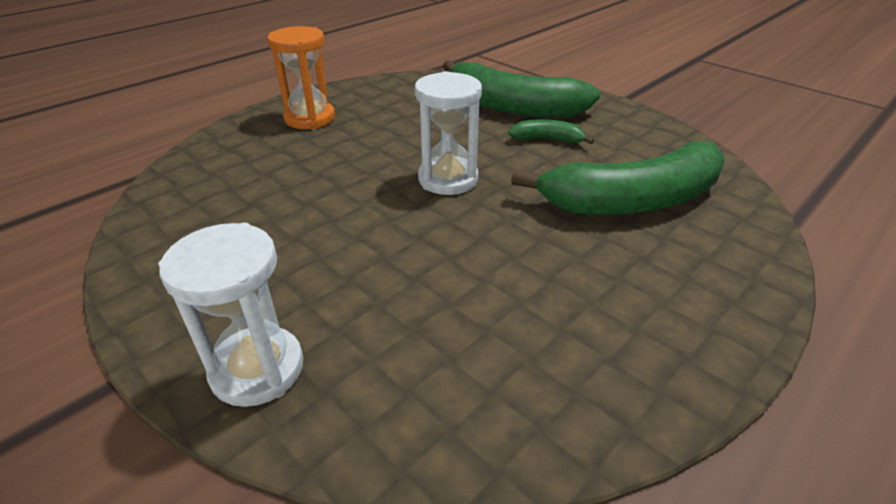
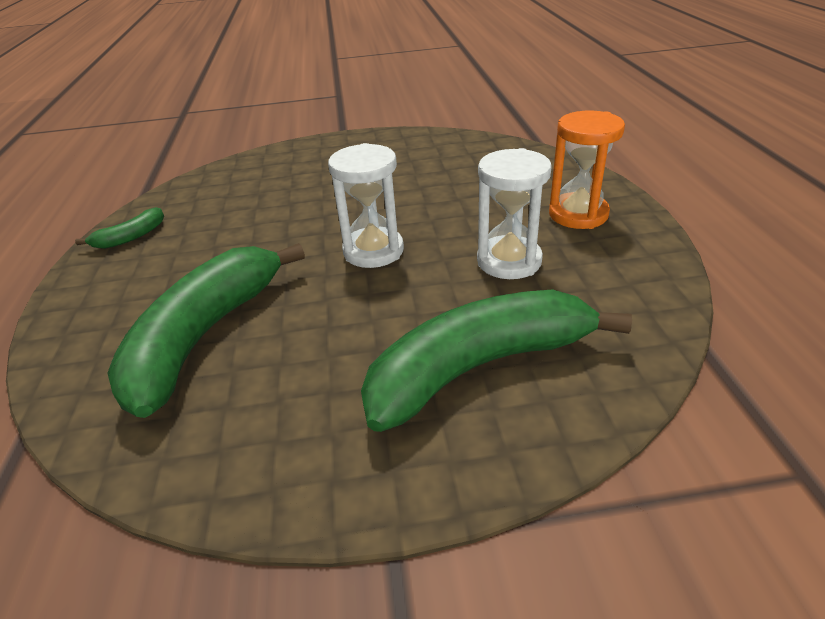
camera: 130 degrees right, 0 degrees up
white hourglass [158,223,304,407] -> white hourglass moved to [477,148,552,279]
green banana [508,119,594,144] -> green banana moved to [75,207,164,249]

